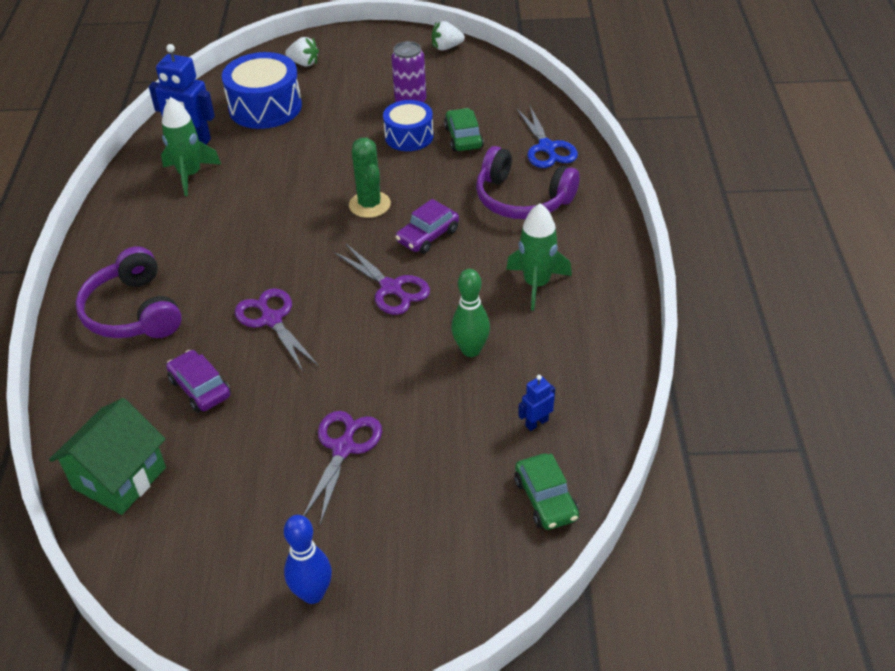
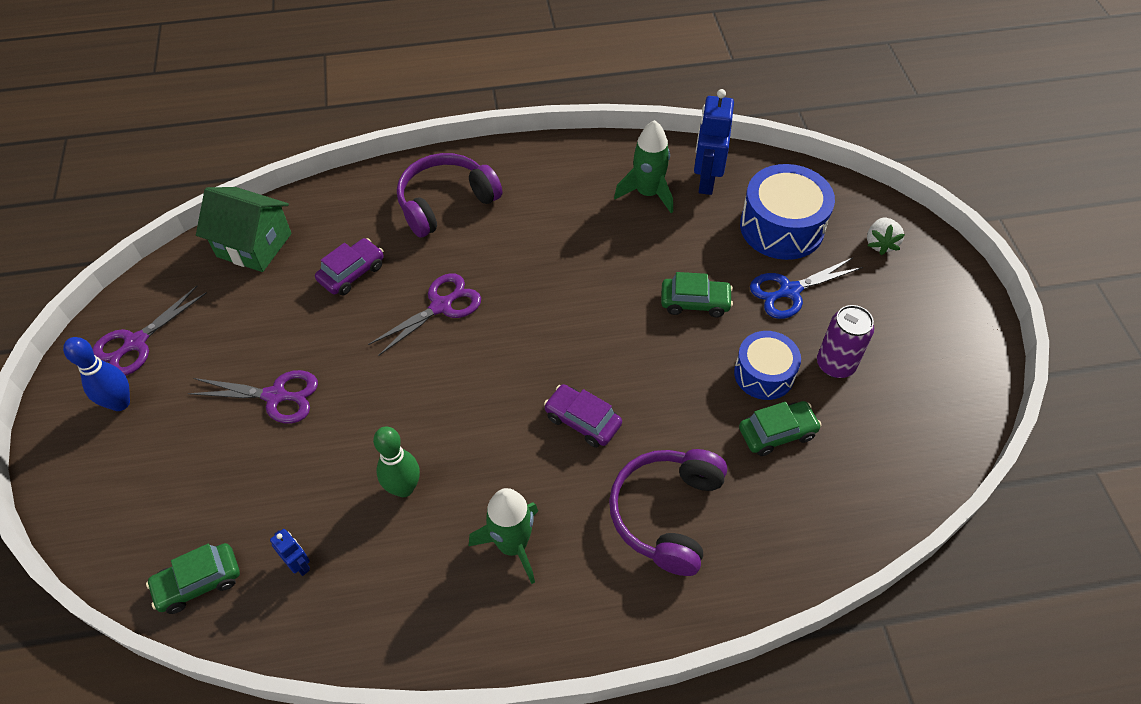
camera: 80 degrees right, 10 degrees up
purple scissors [334,244,430,315] -> purple scissors moved to [93,286,207,376]
green cactus [349,138,391,218] -> none
white strawberry [432,21,465,50] -> none
blue scissors [517,106,578,168] -> blue scissors moved to [750,258,863,319]
none -> green car [661,272,733,317]

